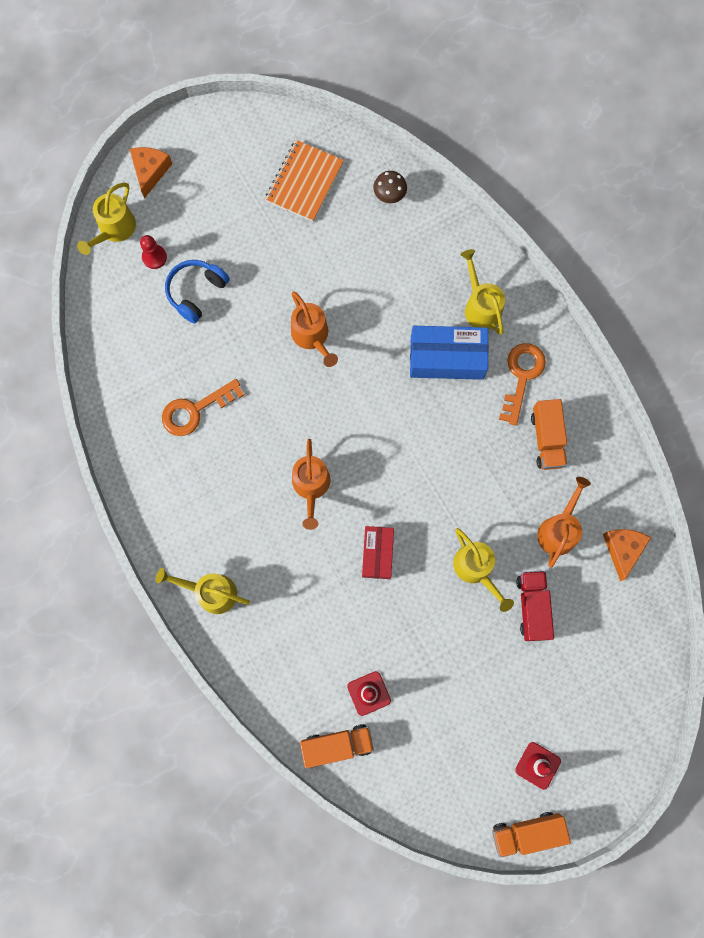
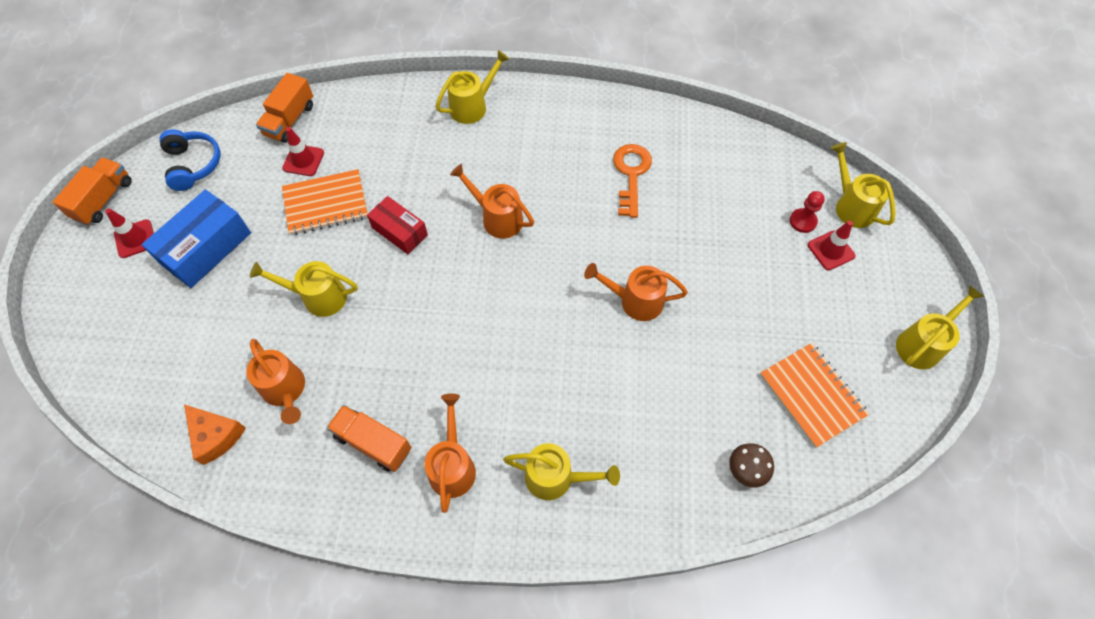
camera: 125 degrees right, 15 degrees down
orange cheese [129,147,172,199] -> none
blue headphones [165,260,230,324] -> blue headphones moved to [159,129,220,191]
blue box [410,326,489,380] -> blue box moved to [142,189,251,288]
orange key [499,343,546,426] -> orange watering can [424,393,476,513]
red truck [517,571,554,641] -> none
none -> orange notebook [282,169,368,235]
none -> red traffic cone [808,221,855,270]
none -> yellow watering can [896,285,985,369]

